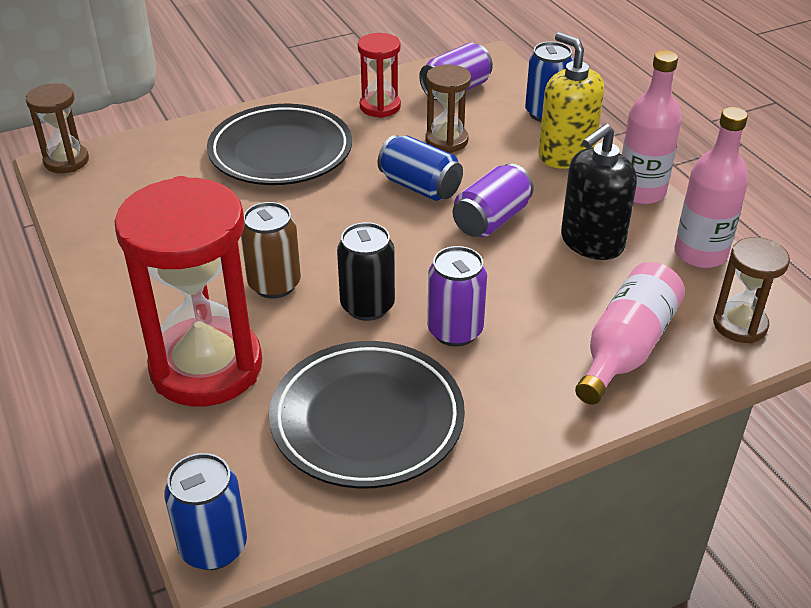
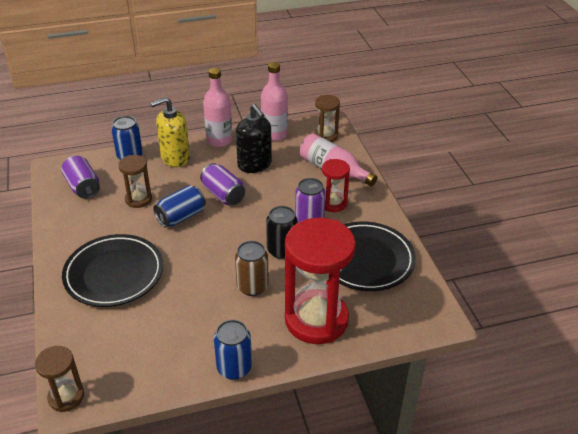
camera: 80 degrees left, 0 degrees up
blue can [164,453,247,570] -> blue can moved to [214,320,252,380]
red hourglass [358,33,401,118] -> red hourglass moved to [322,159,350,212]

